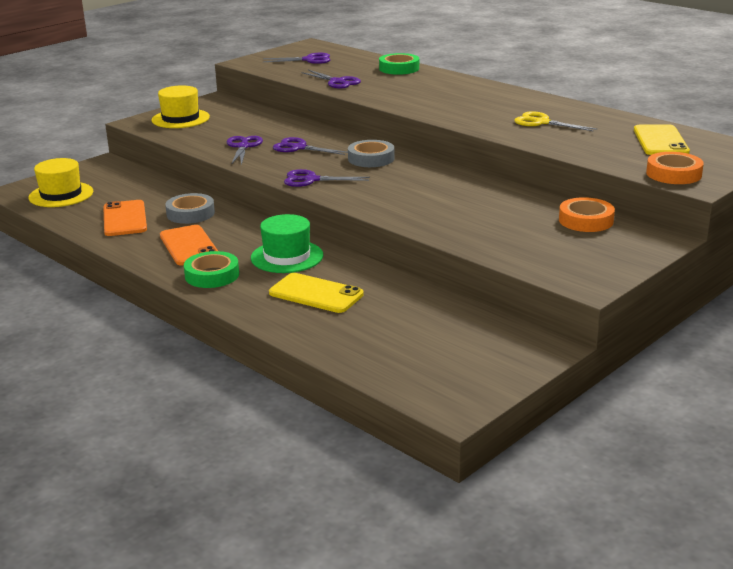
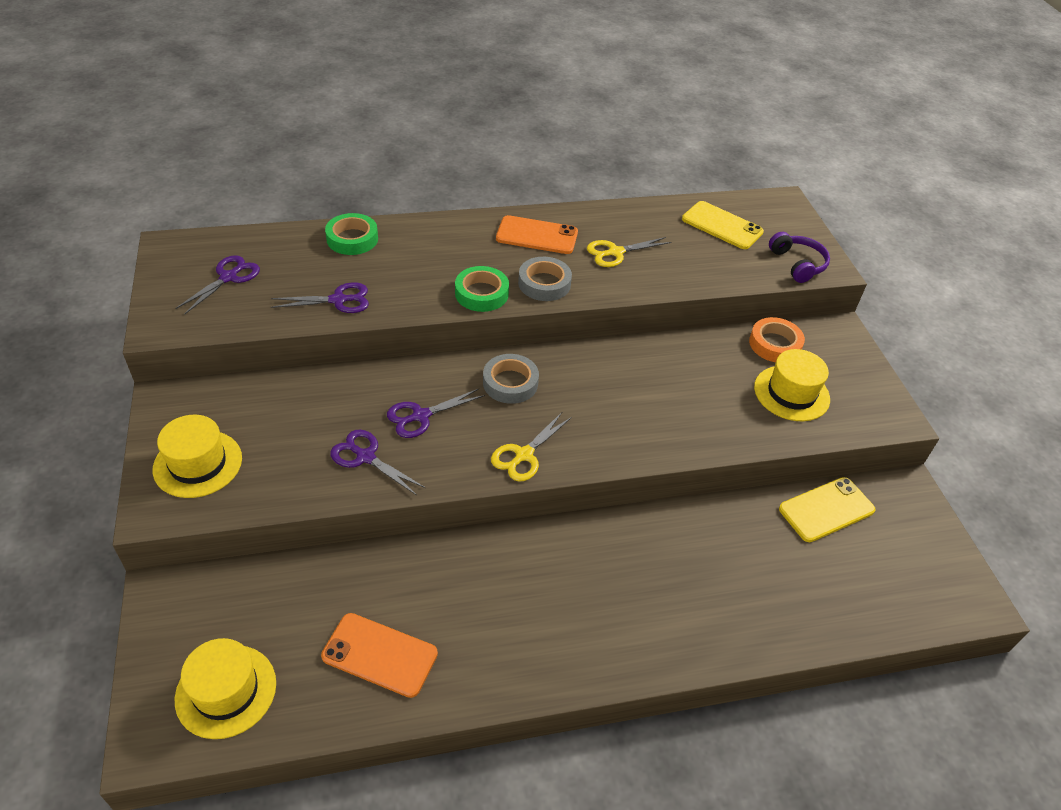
camera: 60 degrees left, 20 degrees up
orange phone [160,225,218,266] -> orange phone moved to [496,215,578,254]
grey tape [165,193,215,224] -> grey tape moved to [518,257,572,301]
green tape [184,251,239,288] -> green tape moved to [455,266,509,312]
green hat [251,214,323,273] -> none
yellow phone [269,273,364,313] -> yellow phone moved to [779,477,876,542]
purple scissors [284,169,370,187] -> yellow scissors [491,411,572,481]
orange tape [646,152,704,184] -> purple headphones [769,232,830,283]
none -> yellow hat [754,349,830,421]

